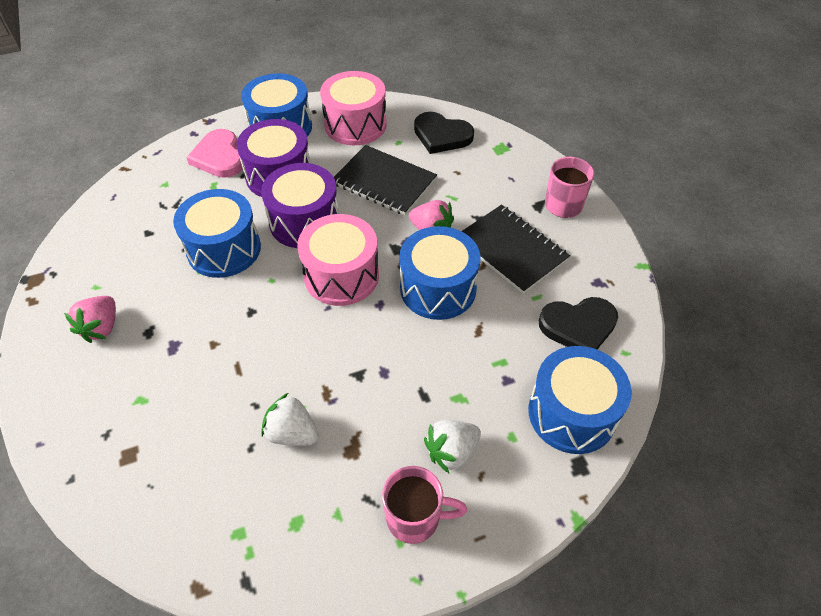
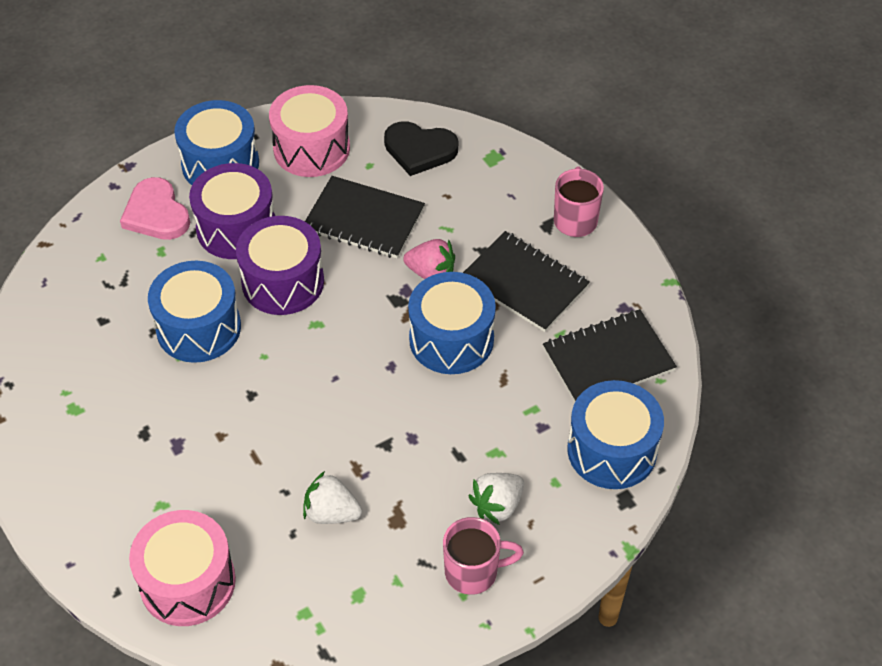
camera: 10 degrees left, 0 degrees up
pink strawberry [64,296,116,343] -> none
pink drum [297,214,379,306] -> pink drum moved to [129,510,236,626]
black heart [538,297,618,349] -> black notebook [543,309,677,402]

